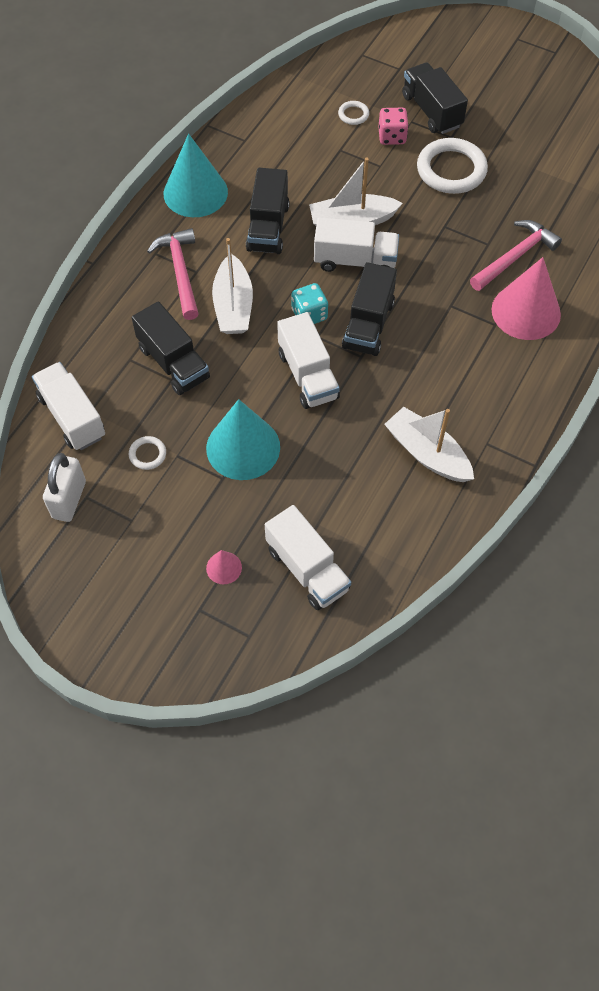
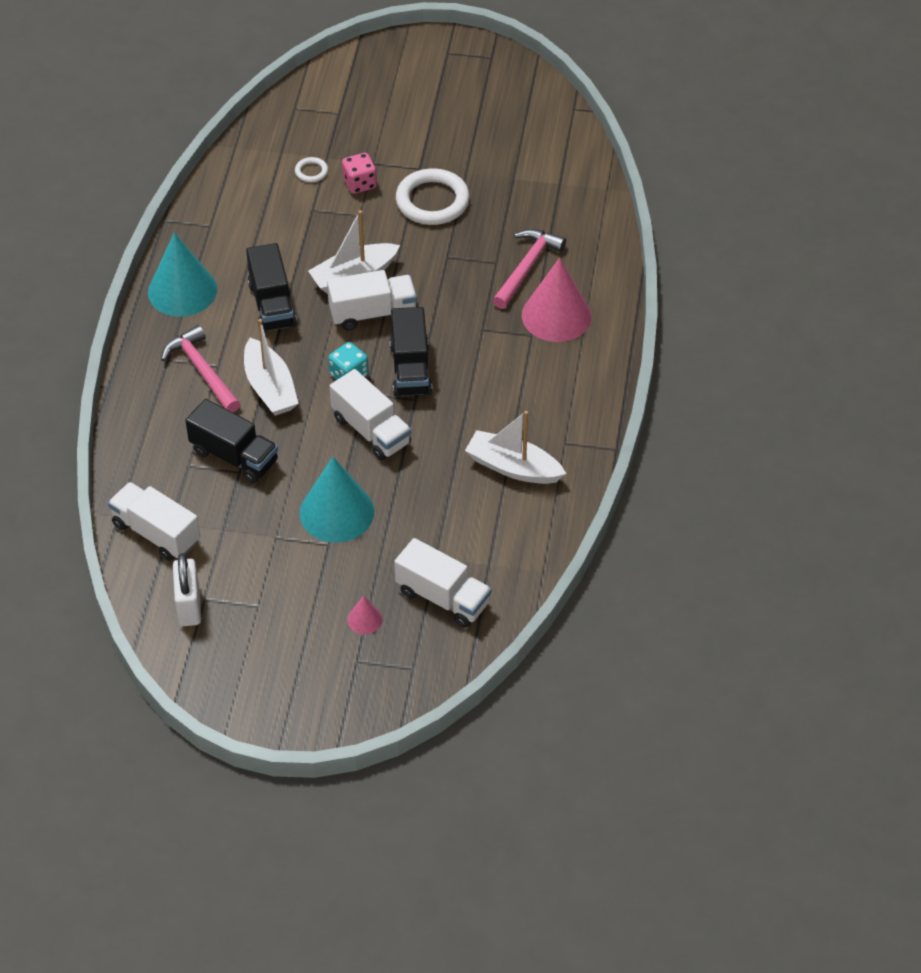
camera: 20 degrees left, 10 degrees down
white ring [129,436,166,470] -> none
black truck [402,63,468,134] -> none

